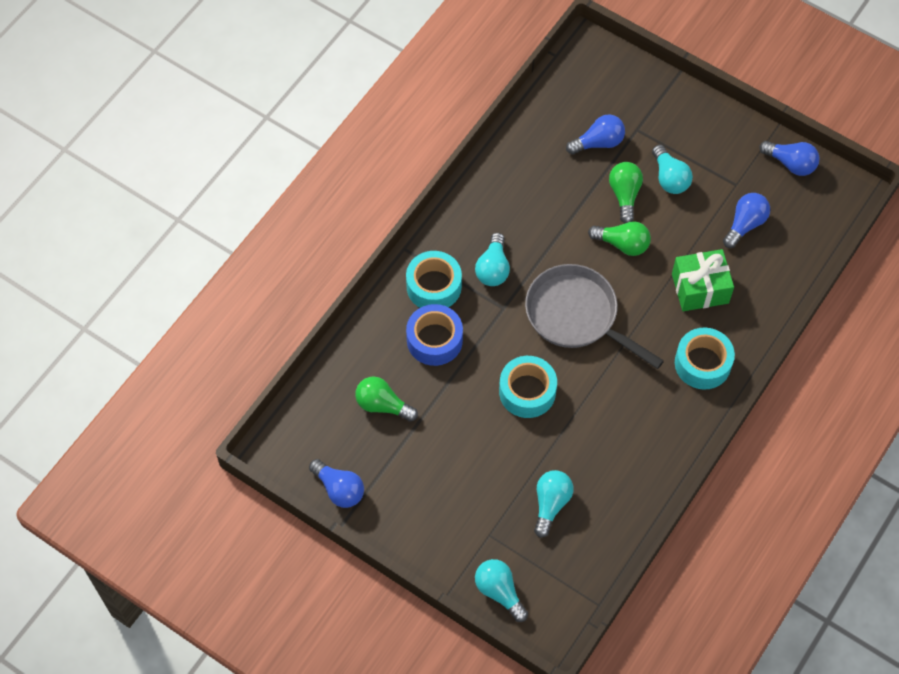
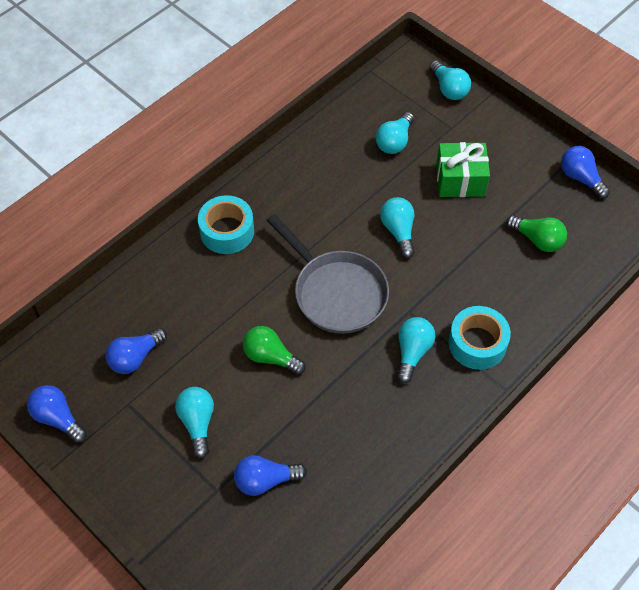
camera: 170 degrees left, 5 degrees down
blue tape [406,304,463,366] -> none
turquoise tape [499,356,557,418] -> turquoise light bulb [380,197,415,258]
green light bulb [609,162,643,223] -> none
green gift [672,249,734,311] -> green gift moved to [436,142,490,197]

